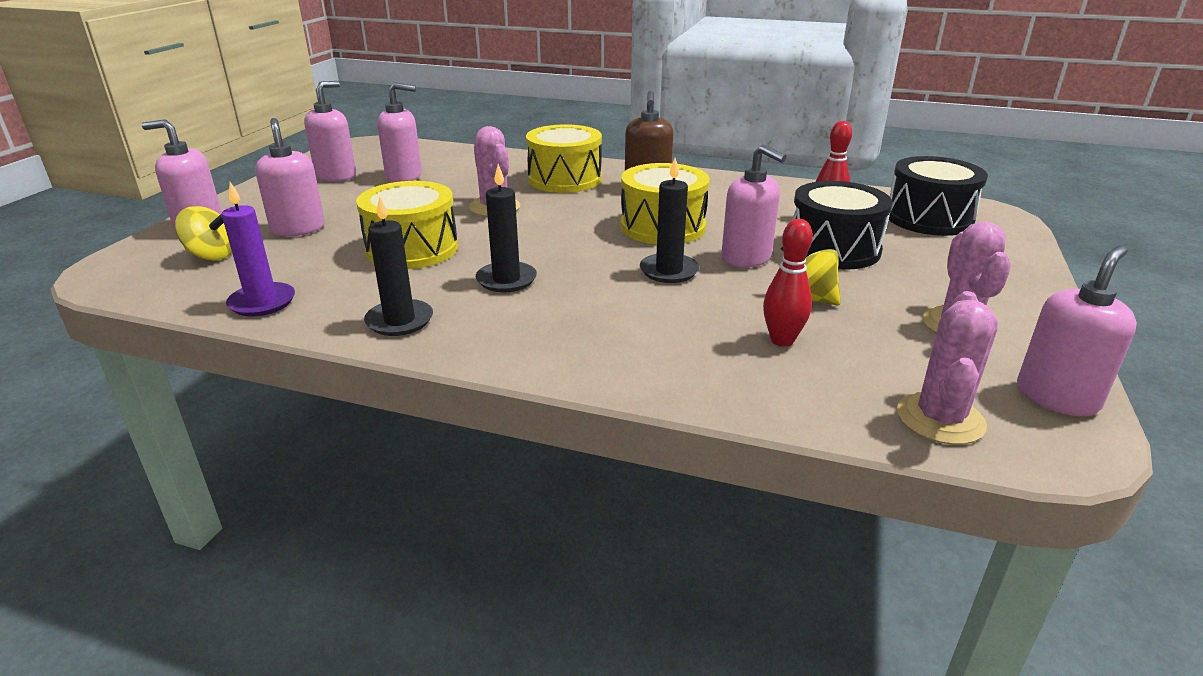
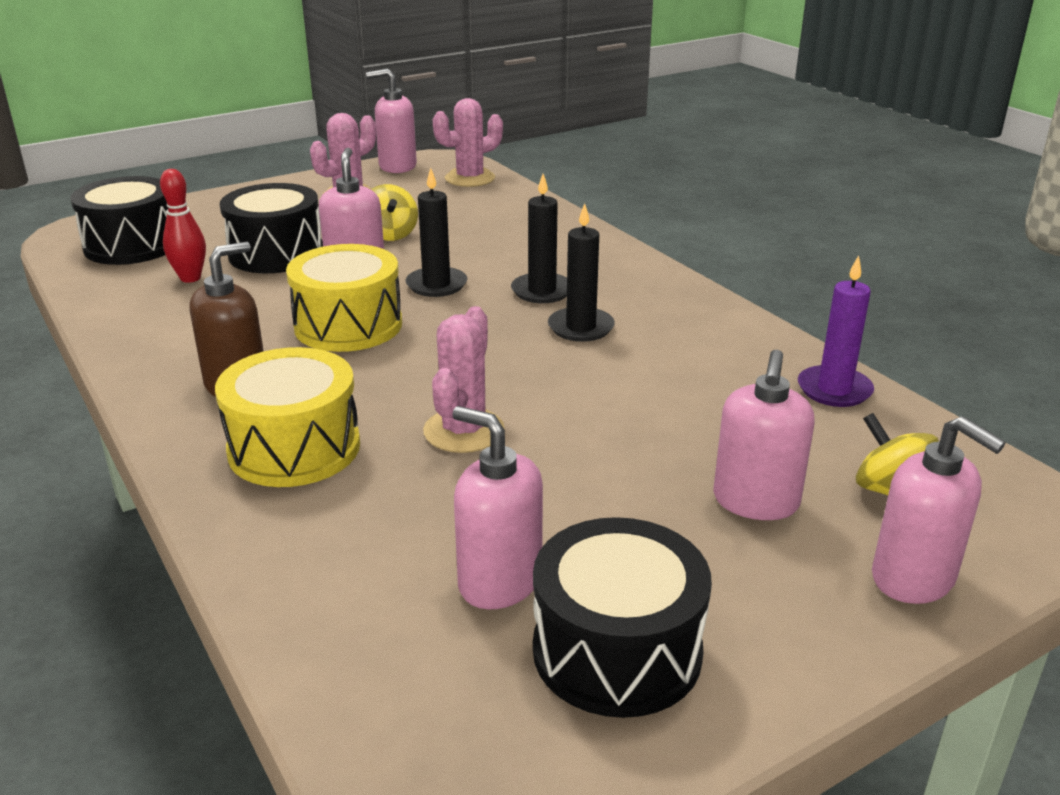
camera: 140 degrees left, 0 degrees up
pink soap dispenser [304,81,356,182] -> black drum [533,517,712,718]
yellow drum [356,181,458,269] -> none
black candle [364,196,433,336] -> black candle moved to [511,174,567,303]
red bowling pin [763,219,813,347] -> none

